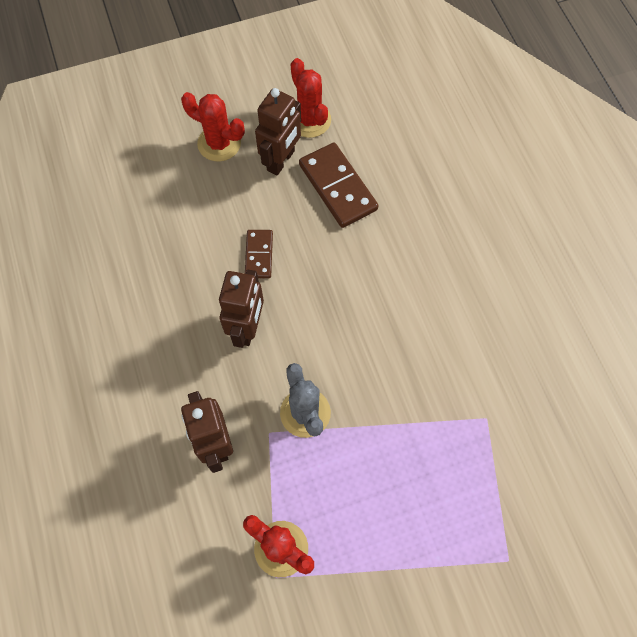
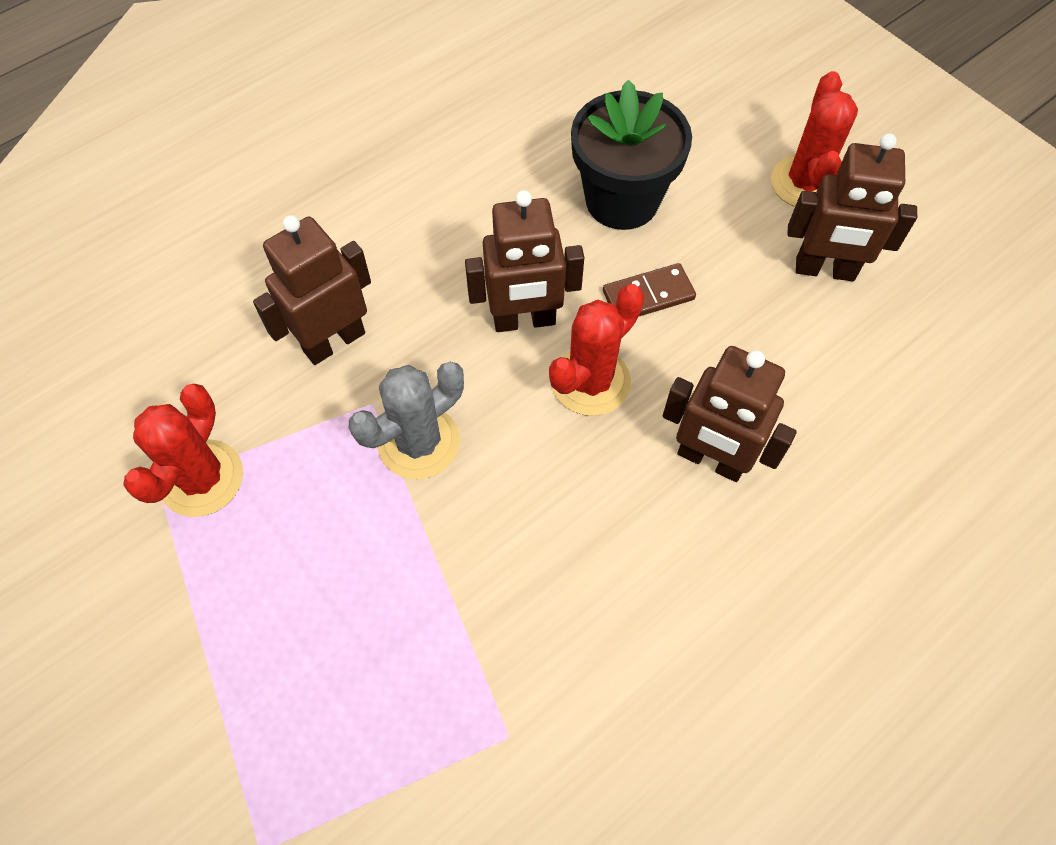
camera: 70 degrees right, 5 degrees down
red cactus [291,58,331,138] -> red cactus moved to [549,284,644,416]
brown domino [299,143,379,228] -> none
none -> black flower pot [571,80,692,230]
none -> brown robot [663,346,797,482]

